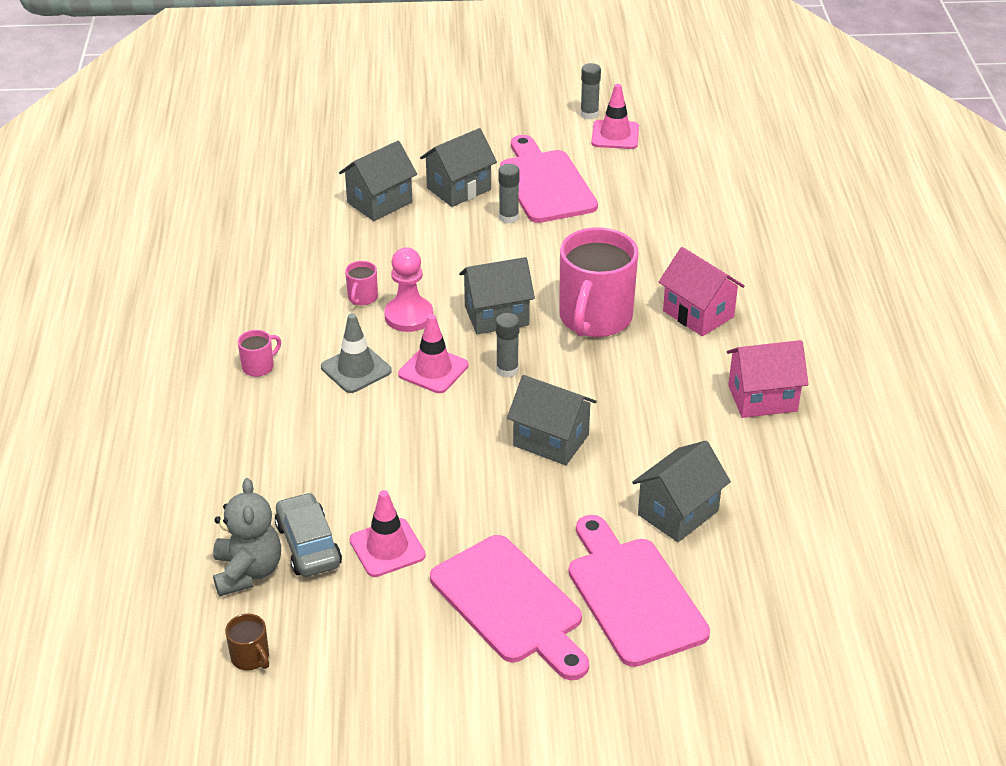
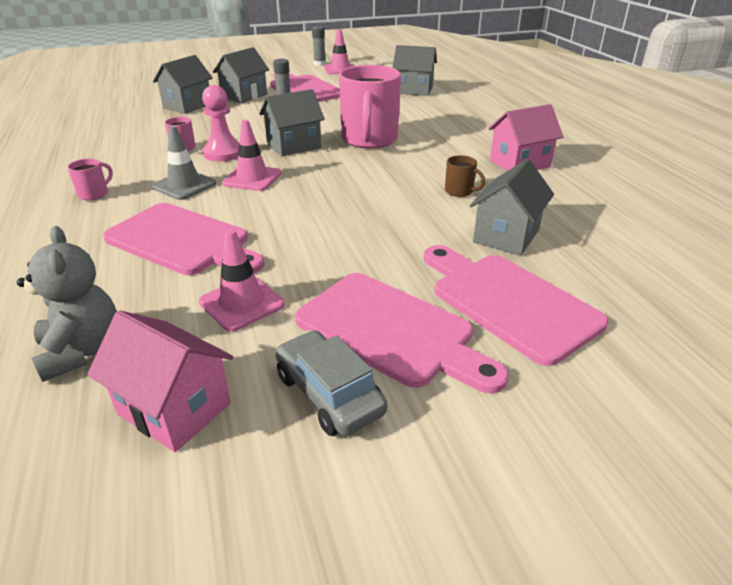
camera: 15 degrees left, 5 degrees down
brown mug [225,613,269,670] -> brown mug moved to [445,155,485,197]
grey car [275,492,342,577] -> grey car moved to [275,330,387,436]
grey glue stick [496,313,519,378] -> none
grey house [507,375,597,465] -> grey house moved to [392,45,437,96]
pink house [659,247,745,336] -> pink house moved to [87,310,234,452]
none -> pink cutting board [103,203,265,275]

